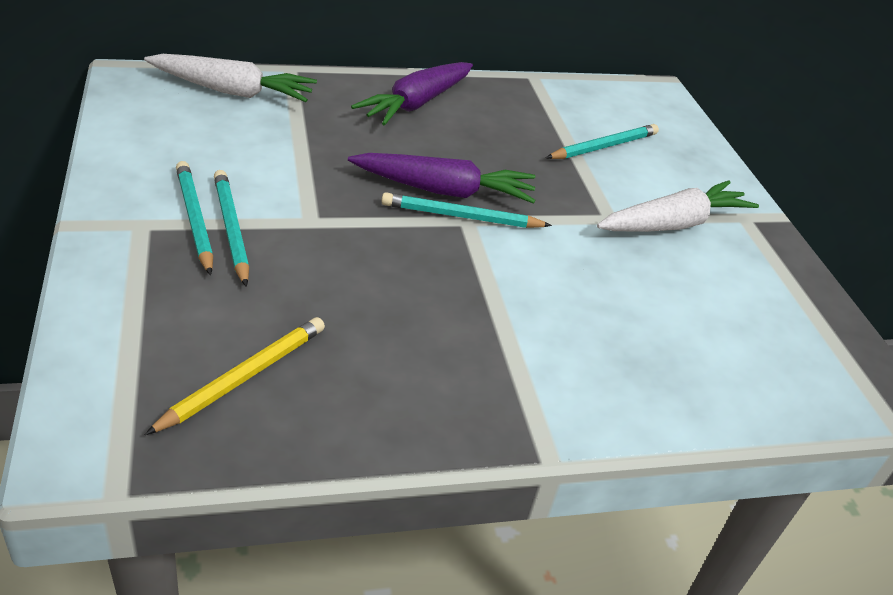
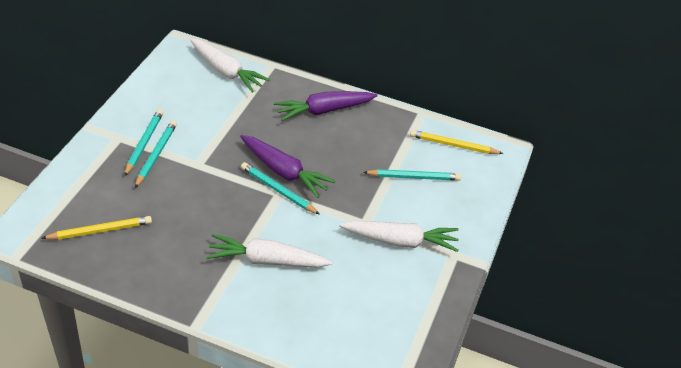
camera: 35 degrees right, 5 degrees up
none -> white carrot [206,234,332,268]
none -> yellow pencil [410,130,504,154]

